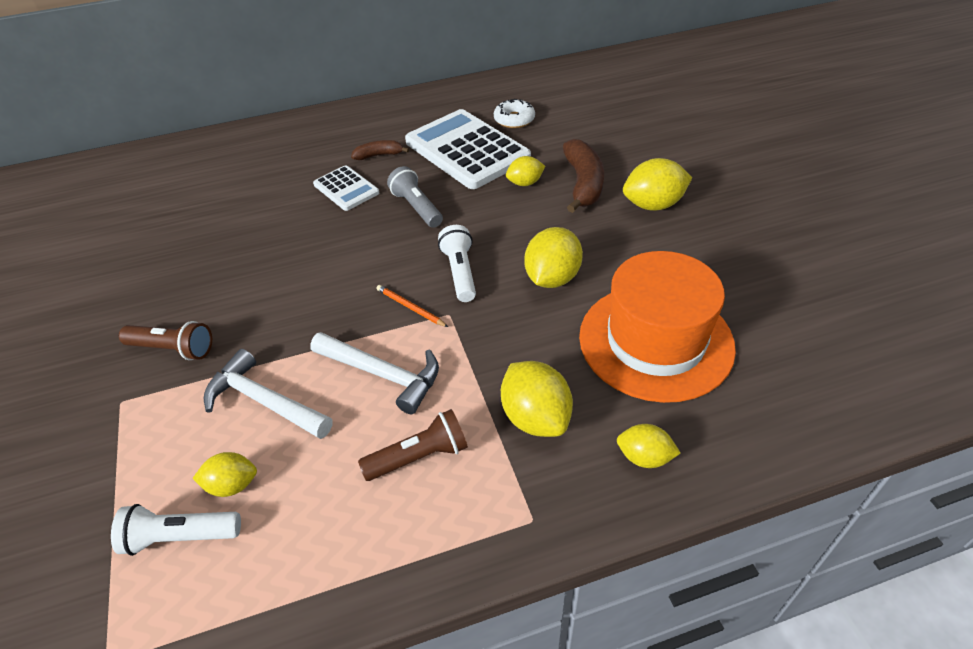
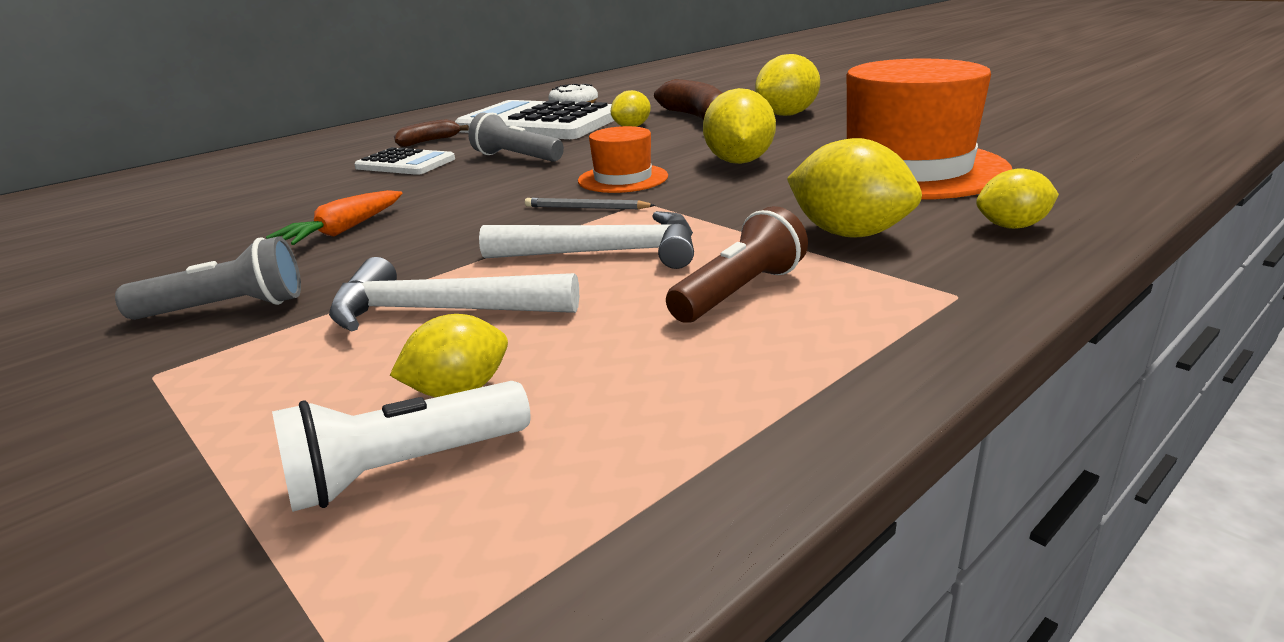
camera: 25 degrees left, 20 degrees down
brown flashlight [119,321,212,360] -> grey flashlight [115,236,301,320]
orange pencil [377,285,448,327] -> grey pencil [525,198,656,209]
white flashlight [438,225,476,302] -> orange hat [578,126,668,193]
none -> orange carrot [266,190,402,245]

